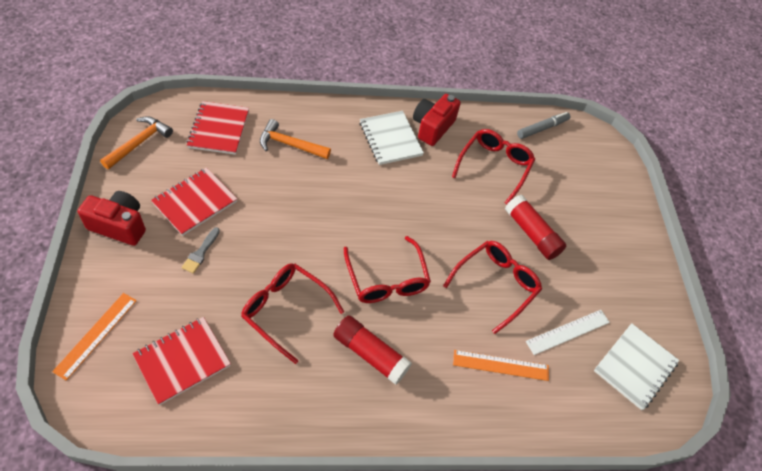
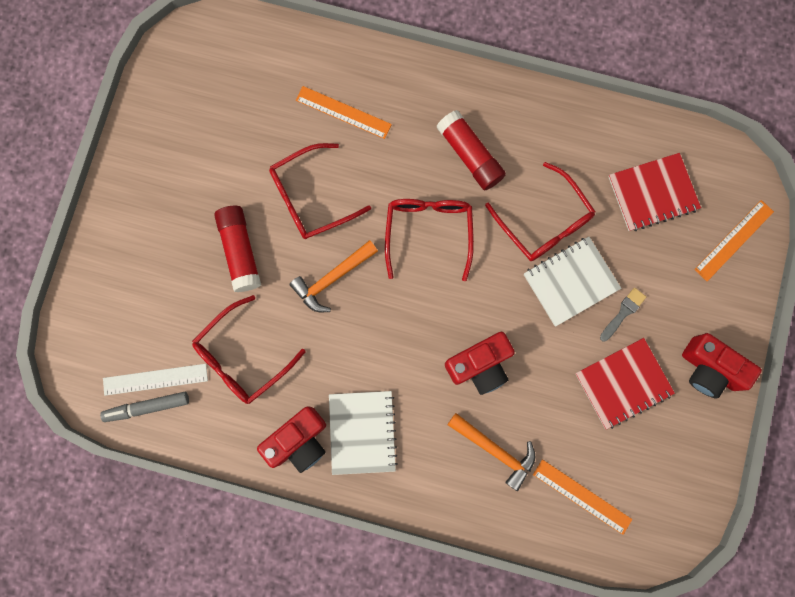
camera: 155 degrees left, 25 degrees up
orange hammer [100,116,173,169] -> orange hammer moved to [289,240,378,312]
red notebook [186,101,249,155] -> orange ruler [533,460,633,535]
white ruler [526,310,610,355] -> white ruler moved to [103,364,208,396]
white notebook [594,323,679,410] -> white notebook moved to [524,237,621,326]
none -> red camera [445,332,515,395]

